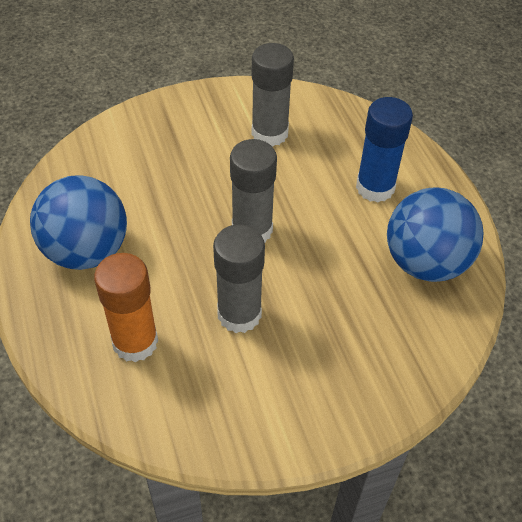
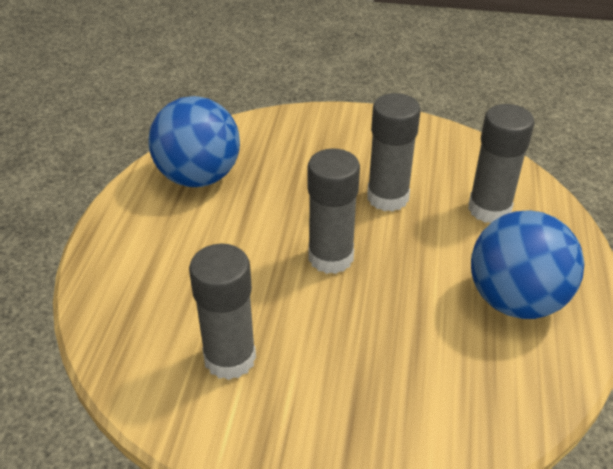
camera: 150 degrees left, 10 degrees down
orange glue stick [94,253,158,362] -> grey glue stick [468,104,535,223]
blue glue stick [356,97,413,203] -> none

